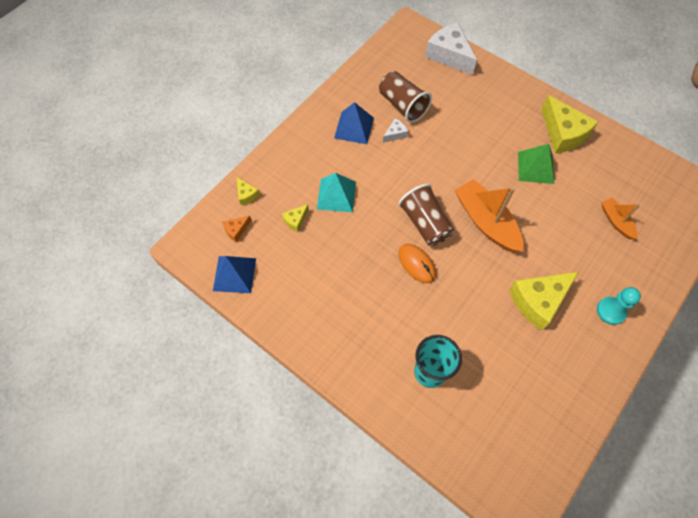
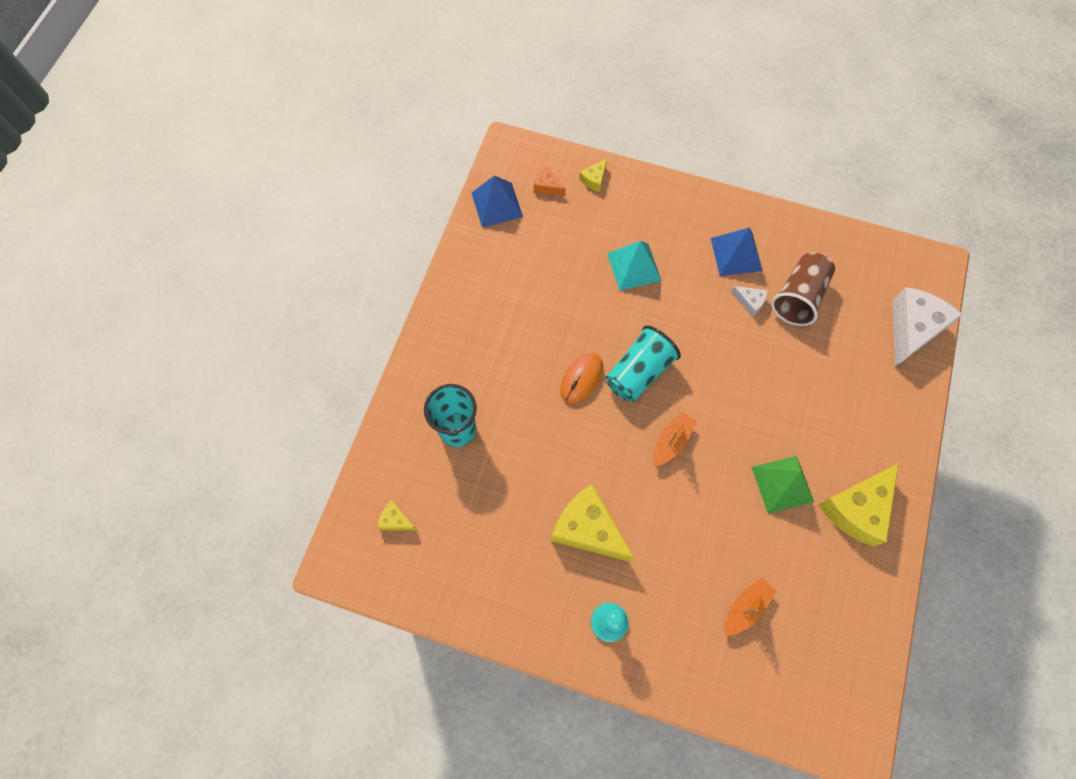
camera: 70 degrees right, 5 degrees up
yellow cheese [282,204,309,232] -> yellow cheese moved to [377,500,417,530]
brown cup [398,184,454,246] -> turquoise cup [606,325,681,402]
orange boat [455,179,524,252] -> orange boat [653,412,697,466], size x0.55

